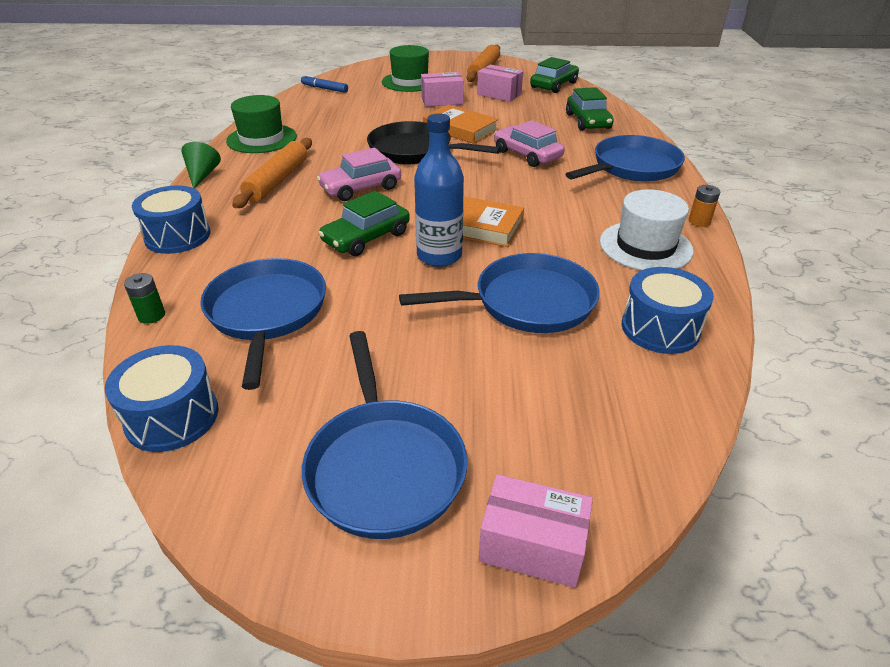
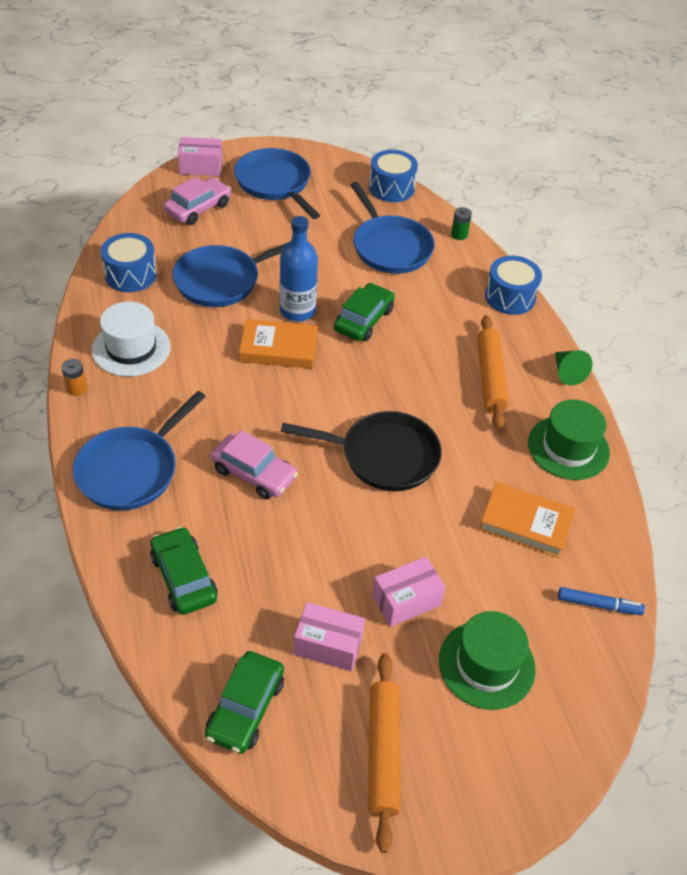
camera: 160 degrees right, 10 degrees up
pink car [317,147,401,201] -> pink car moved to [164,177,231,225]
orange book [423,105,499,144] -> orange book moved to [479,482,576,558]

